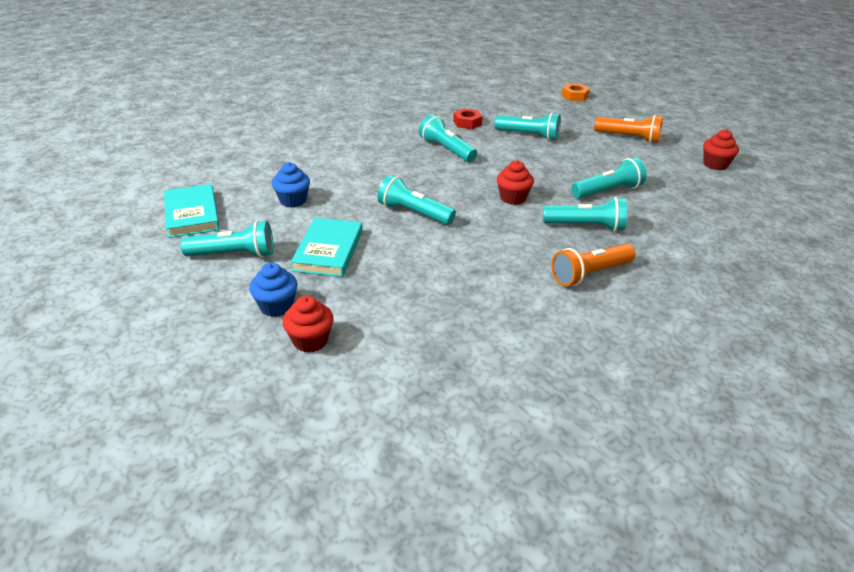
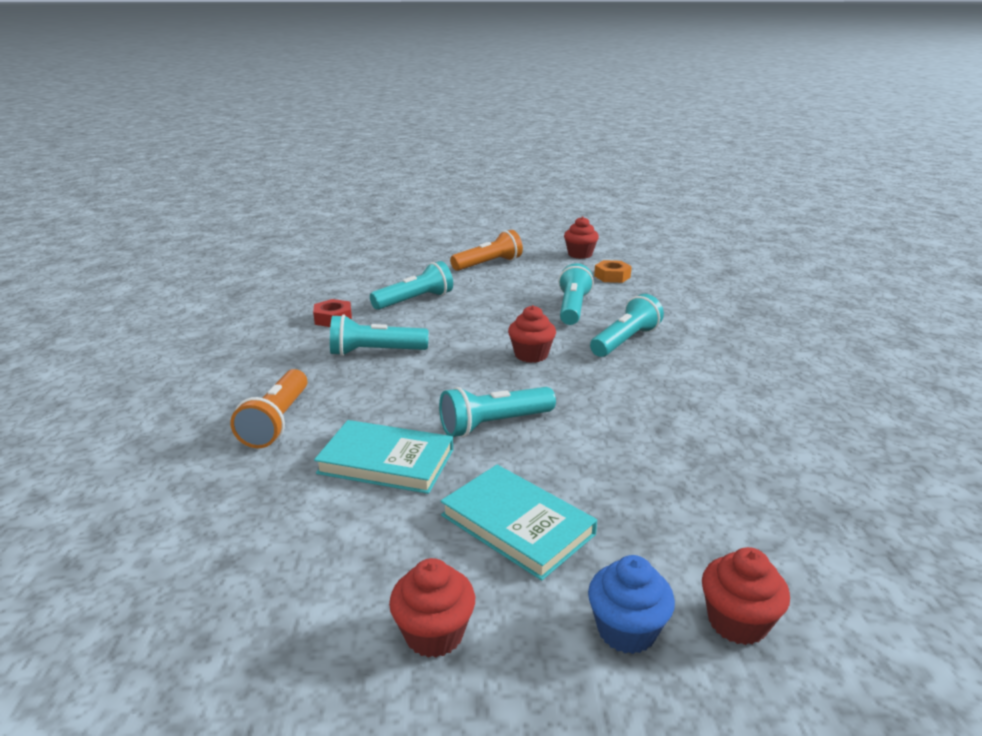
camera: 55 degrees left, 10 degrees down
turquoise book [164,184,220,238] -> turquoise book moved to [314,420,453,494]
turquoise flashlight [180,221,273,258] -> red cupcake [389,558,475,658]
blue cupcake [272,162,310,208] -> none
orange flashlight [551,244,636,286] -> orange flashlight moved to [230,369,307,448]
orange nut [561,84,590,101] -> orange nut moved to [594,260,632,283]

